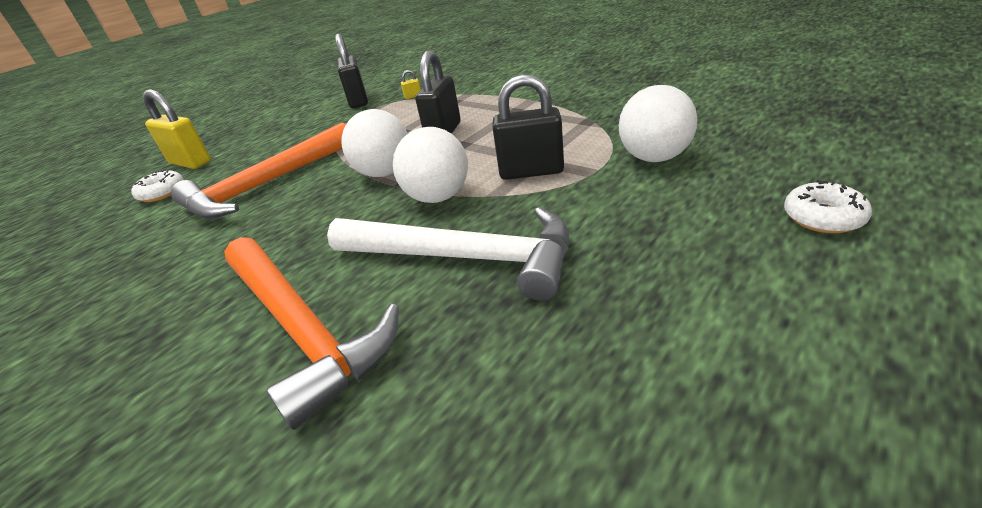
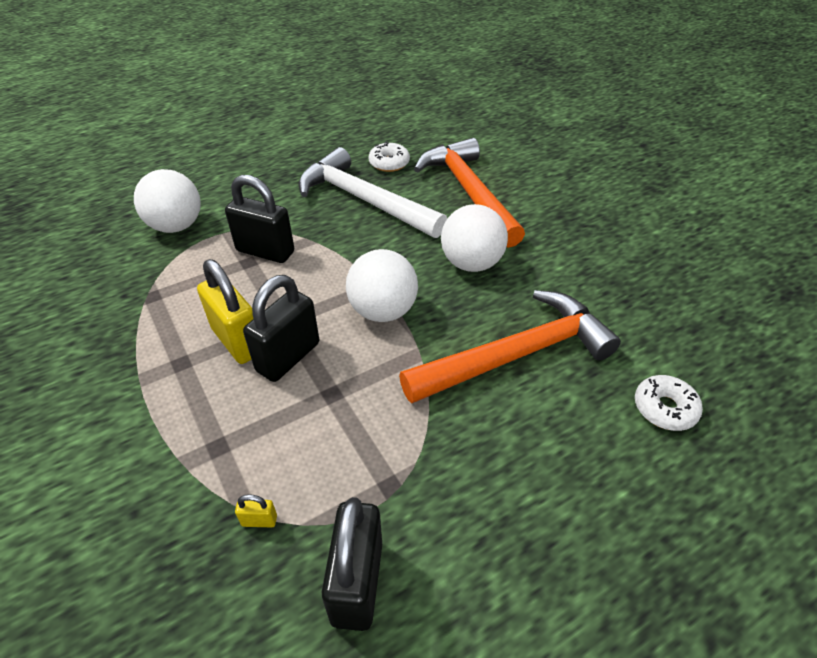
camera: 165 degrees left, 10 degrees up
yellow padlock [143,89,211,169] -> yellow padlock moved to [197,259,253,364]
white ball [393,127,468,203] -> white ball moved to [441,204,508,272]
white donut [784,180,872,233] -> white donut moved to [369,142,410,172]

